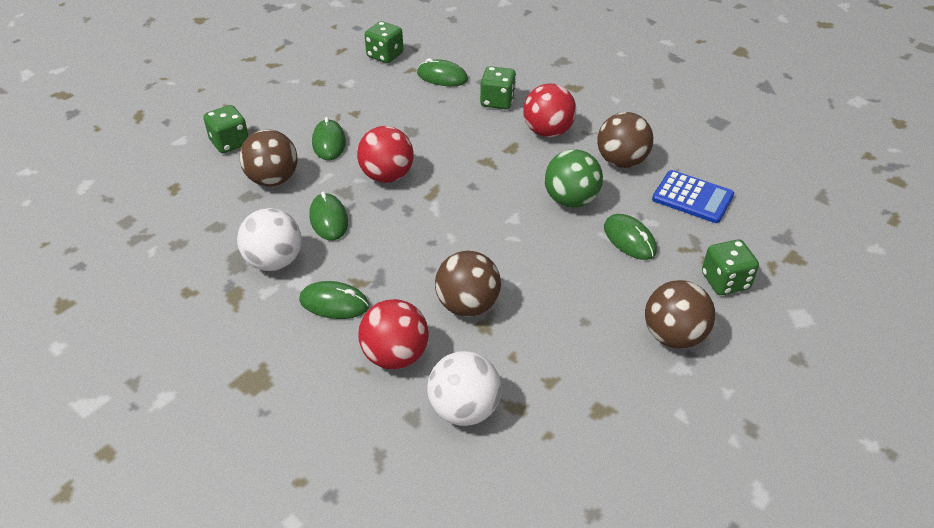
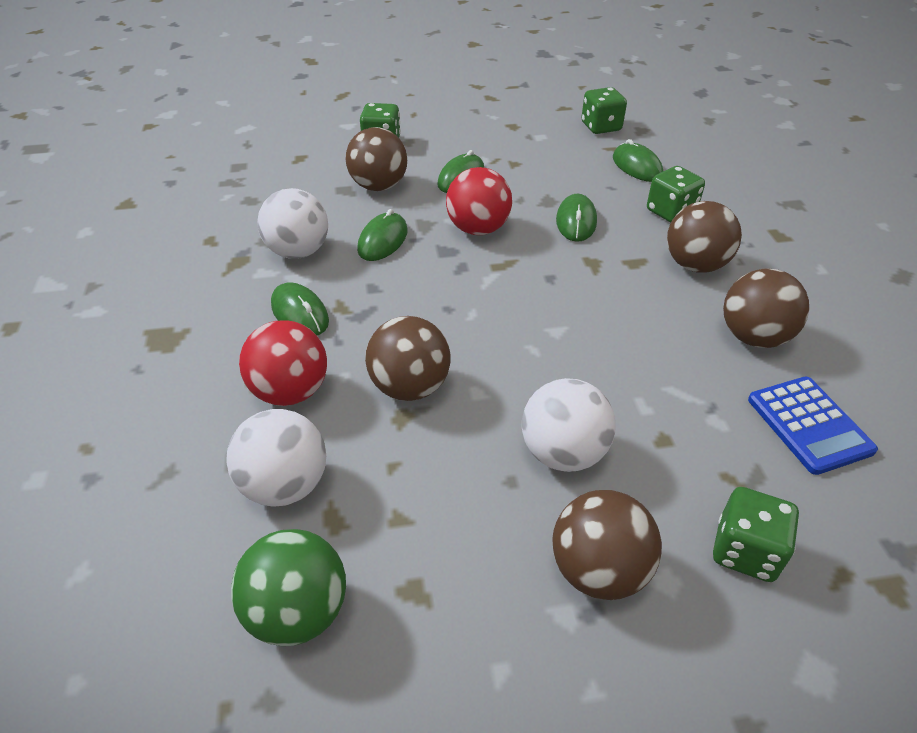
camera: 40 degrees right, 0 degrees up
red ball [523,84,576,137] -> brown ball [667,201,742,273]
green ball [544,149,603,208] -> green ball moved to [231,529,346,646]
green mouse [604,214,657,260] -> green mouse moved to [556,194,597,242]
none -> white ball [522,378,616,472]

